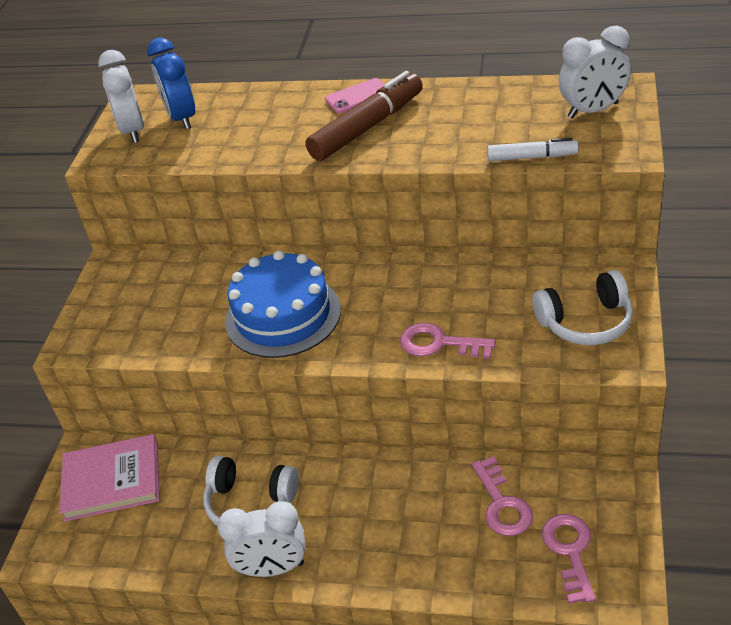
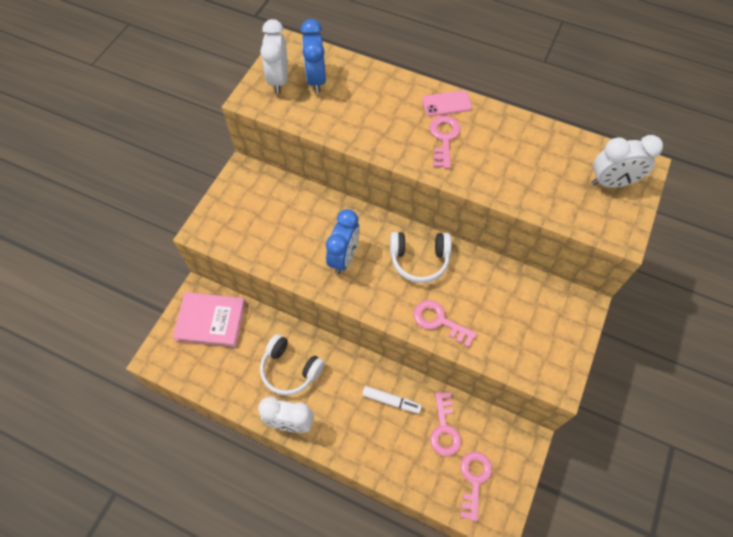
camera: 10 degrees right, 20 degrees up
blue cake [225,251,341,358] -> blue clock [326,209,360,274]
brown marker [306,71,423,161] -> pink key [430,116,461,169]
white marker [487,138,578,161] -> white marker moved to [362,386,422,414]
white headphones [532,270,633,345] -> white headphones moved to [390,232,451,283]

